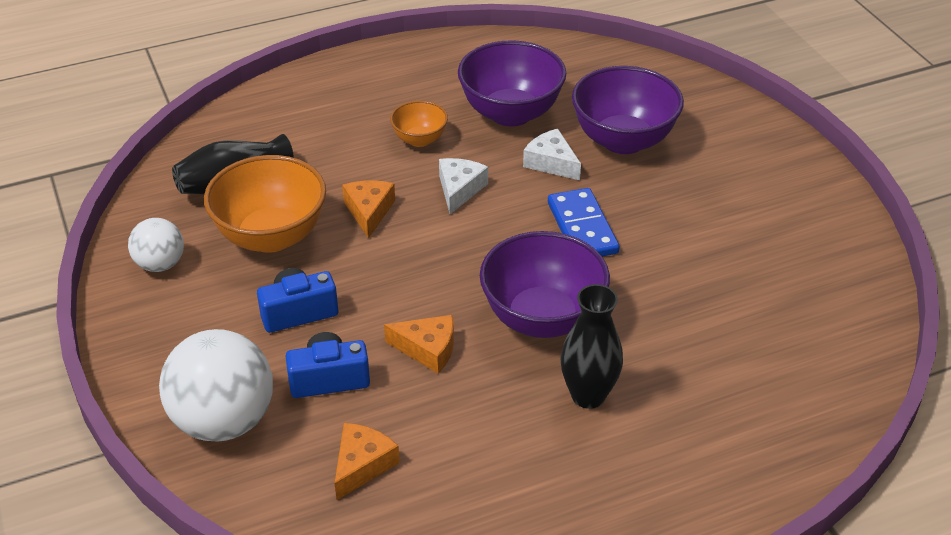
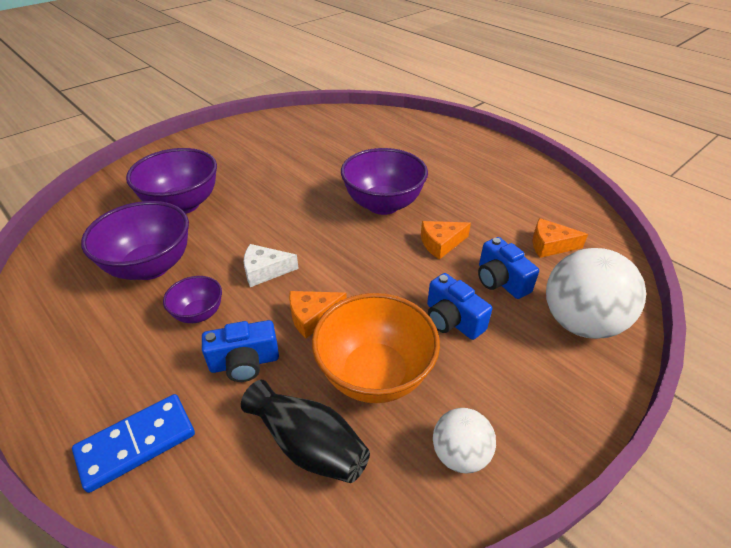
camera: 110 degrees left, 0 degrees up
orange cheese [384,315,454,373] -> orange cheese turned 105 degrees counterclockwise [421,221,471,260]
orange bowl [390,101,448,147] -> purple bowl [163,276,222,323]
white cheese [523,129,581,180] -> none
blue domino [548,188,620,256] -> blue domino moved to [72,394,195,493]
black vase [561,284,623,409] -> none
none -> blue camera [202,320,279,382]

